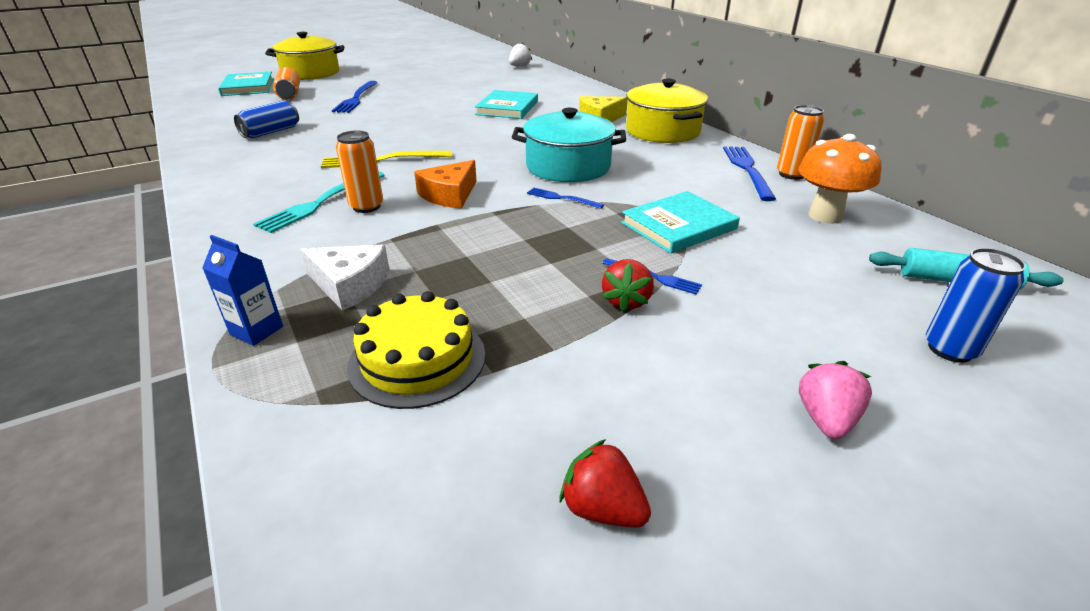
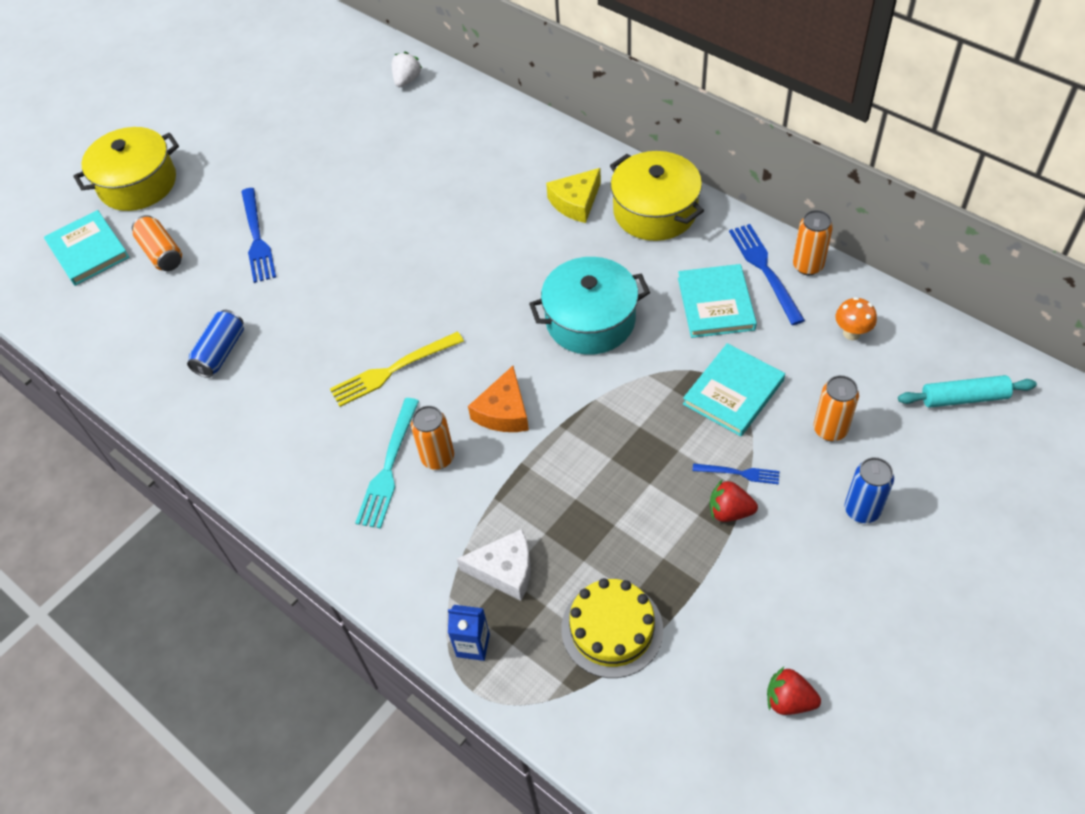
camera: 15 degrees left, 20 degrees up
turquoise book [475,90,538,119] -> turquoise book moved to [678,264,757,338]
blue fork [527,188,604,209] -> none
red strawberry [602,259,654,313] -> red strawberry turned 105 degrees clockwise [710,480,758,522]
orange mushroom [798,134,882,224] -> orange mushroom [835,297,877,340], size x0.59
pink strawberry [799,361,872,439] -> none
blue can [926,248,1026,363] -> blue can moved to [845,457,894,523]
none -> orange can [814,375,859,441]

